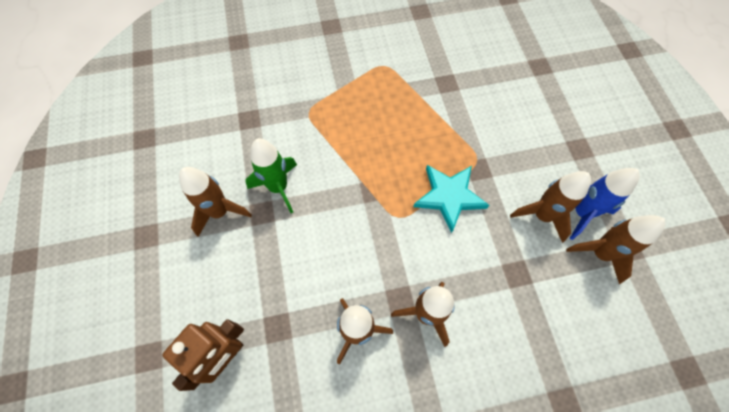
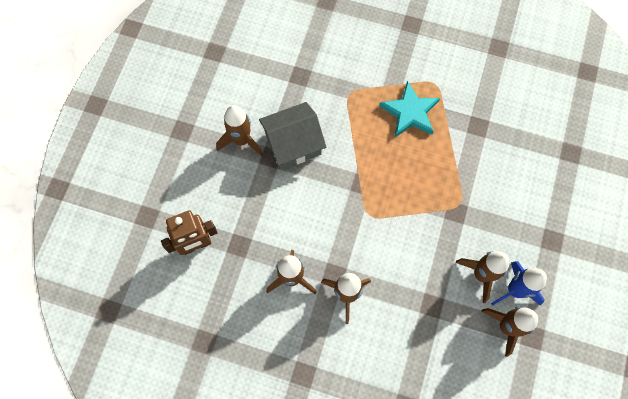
camera: 30 degrees right, 5 degrees up
green rocket [245,138,297,213] -> grey house [259,102,326,170]
turquoise star [413,165,489,233] -> turquoise star moved to [379,81,440,137]

